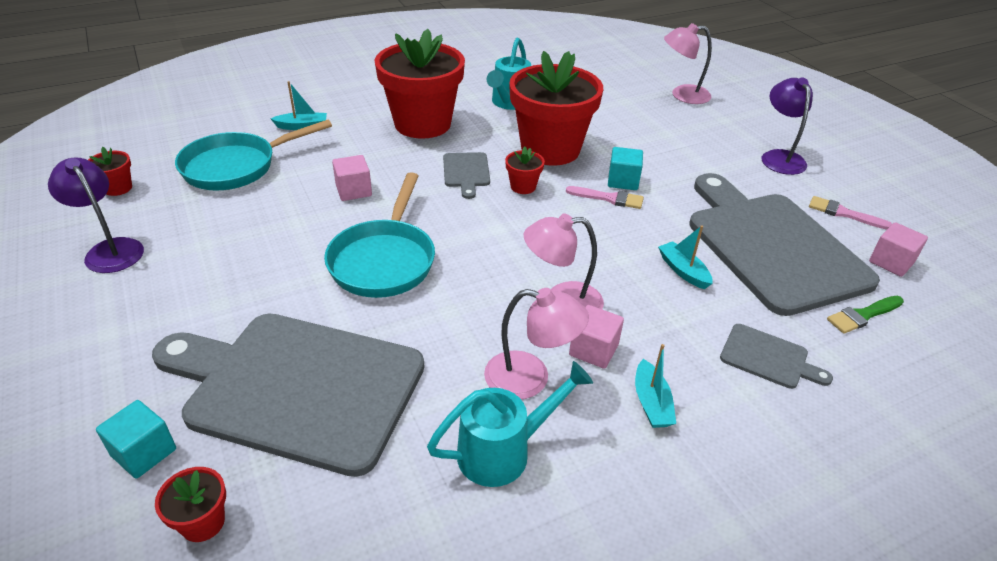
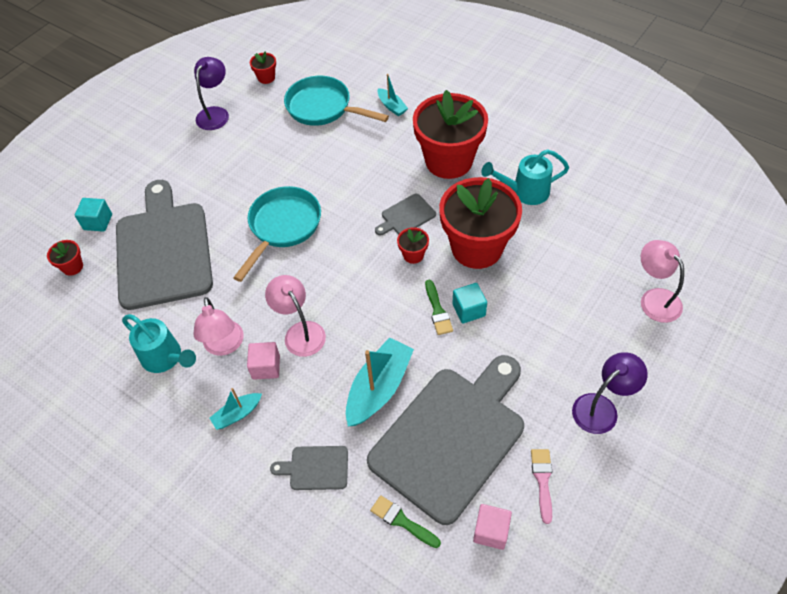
camera: 65 degrees right, 15 degrees up
turquoise pan [324,172,435,298] -> turquoise pan turned 135 degrees clockwise [233,186,321,282]
pink cube [332,155,372,201] -> none
pink brush [566,186,644,209] -> green brush [425,280,453,335]
turquoise boat [658,225,712,289] -> turquoise boat [346,337,414,426], size x1.88
grey cutting board [720,324,833,389] -> grey cutting board turned 90 degrees clockwise [270,446,348,490]

